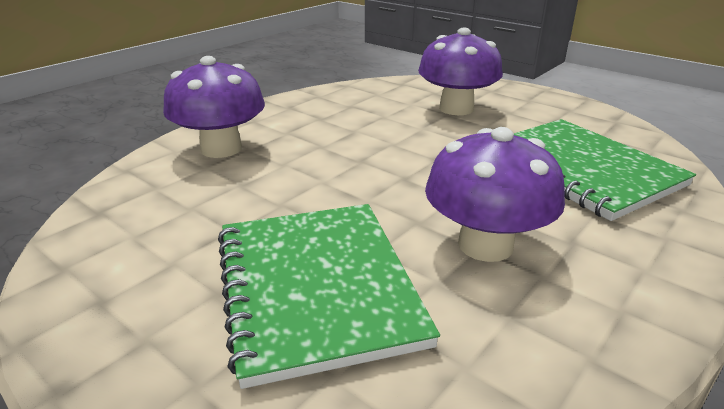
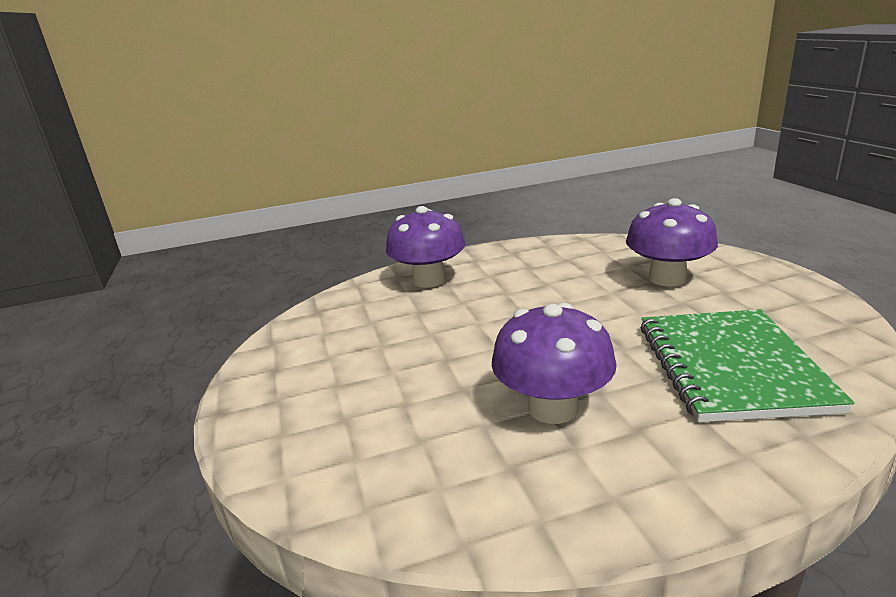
camera: 35 degrees right, 5 degrees down
green notebook [218,204,440,389] -> none

